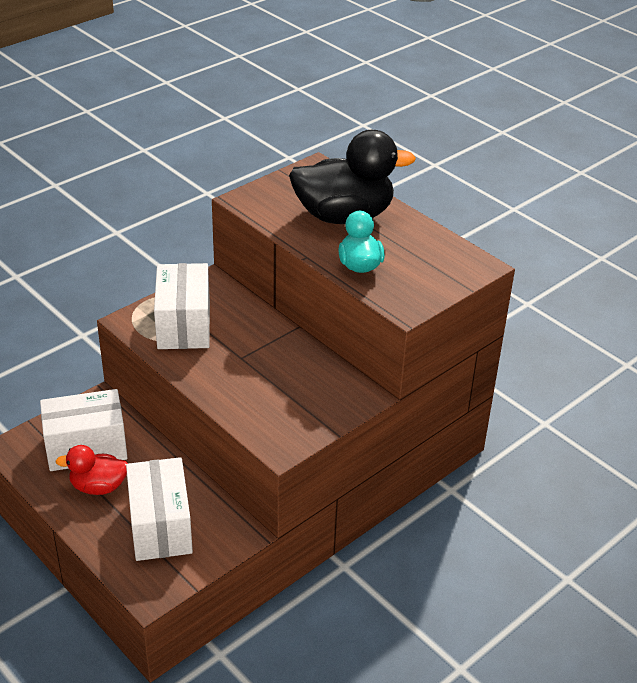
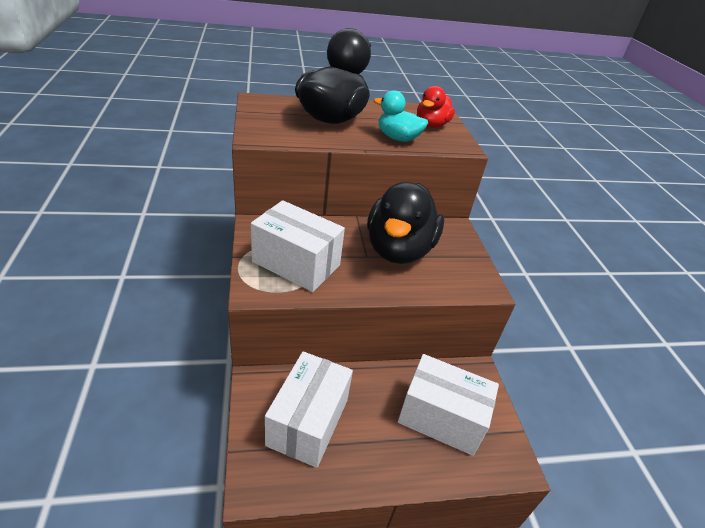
camera: 60 degrees left, 0 degrees up
red duck [55,445,128,495] -> red duck moved to [417,86,455,128]
none -> black duck [367,182,444,264]

